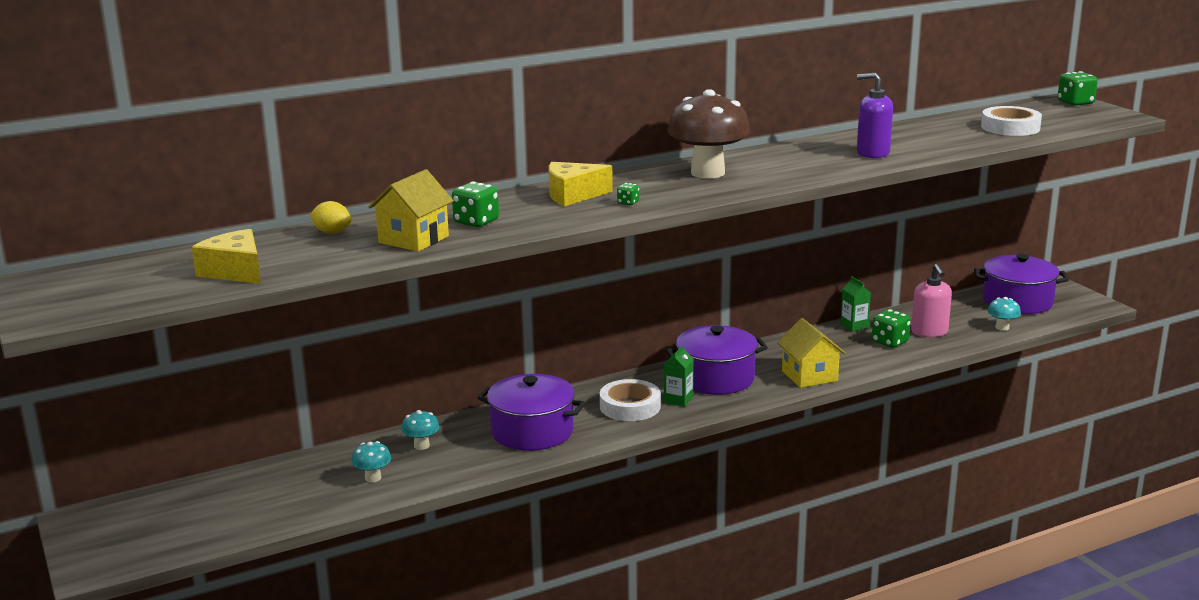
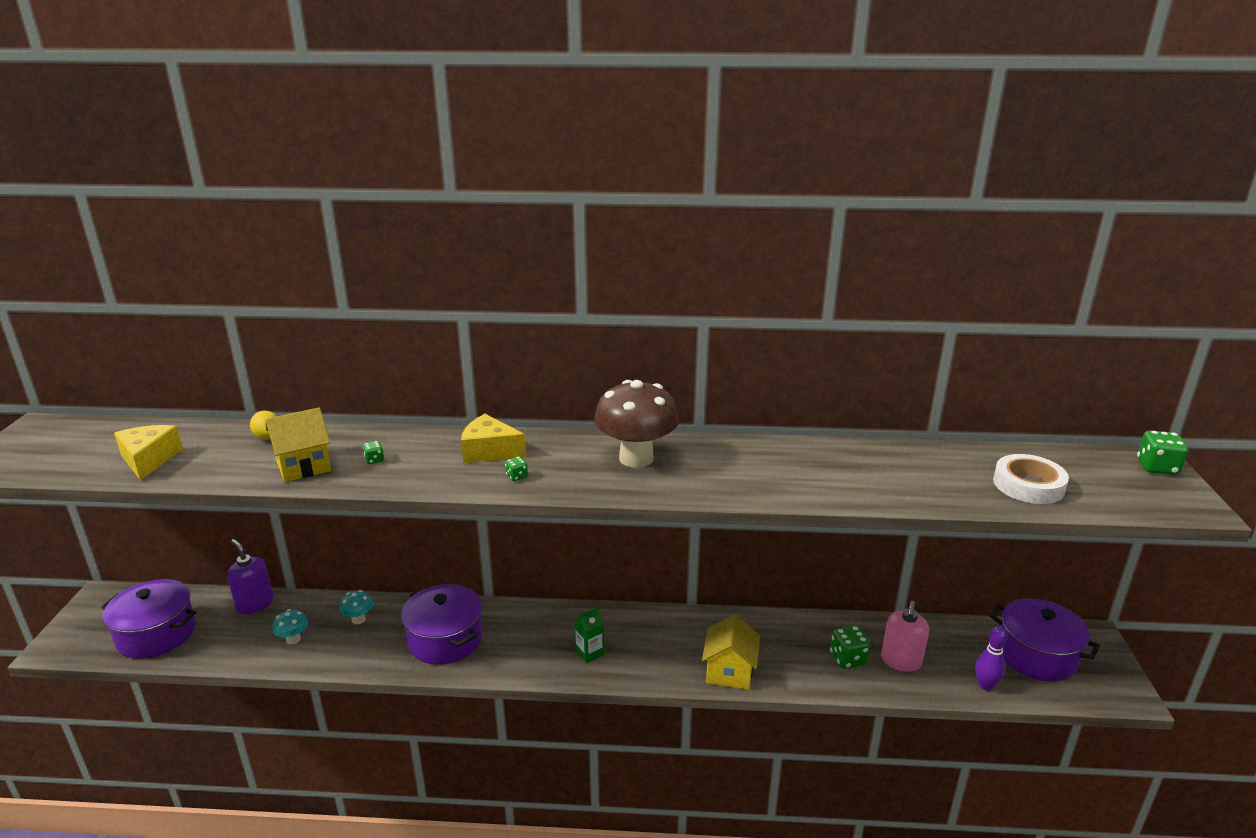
camera: 30 degrees right, 5 degrees up
green dice [452,181,499,227] -> green dice [362,441,384,464], size x0.52
white tape [600,379,661,421] -> none
purple pot [666,325,768,395] -> purple pot moved to [101,579,196,659]
green carton [840,276,871,332] -> none
purple soap dispenser [857,73,893,158] -> purple soap dispenser moved to [227,539,273,614]
turquoise mushroom [987,297,1021,331] -> purple bowling pin [975,626,1008,691]

